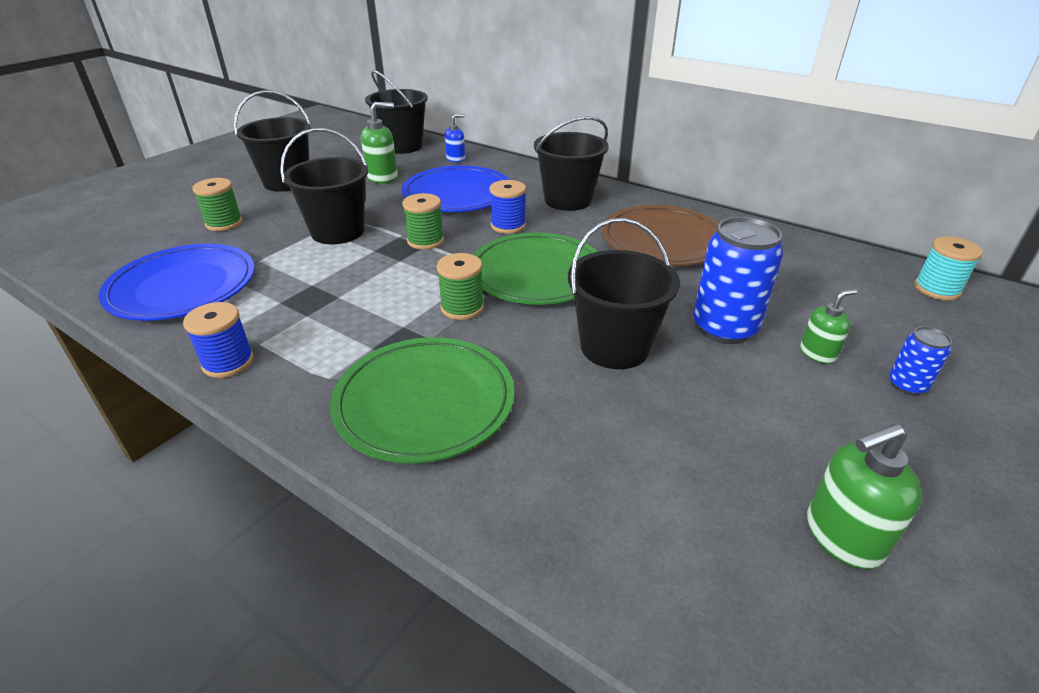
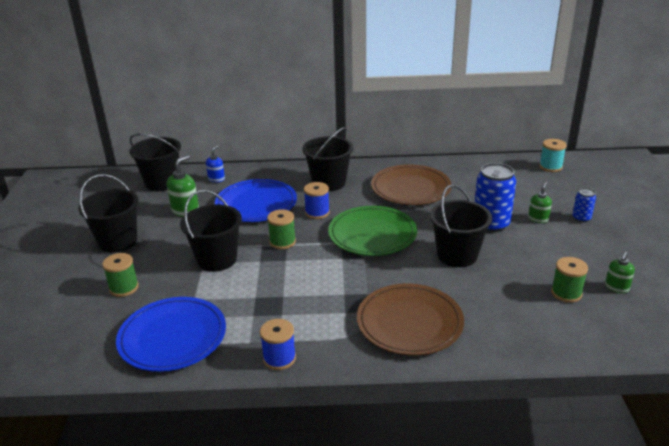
camera: 35 degrees left, 5 degrees down
green plate [330,337,514,463] -> brown plate [357,284,464,355]
green spool [437,253,484,320] -> green spool moved to [551,257,588,303]
green soap dispenser [807,424,922,569] -> green soap dispenser [605,252,635,293], size x0.64

